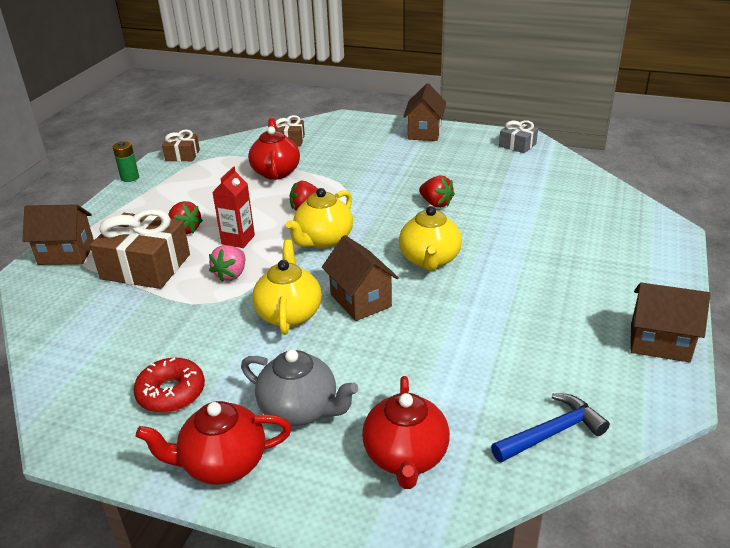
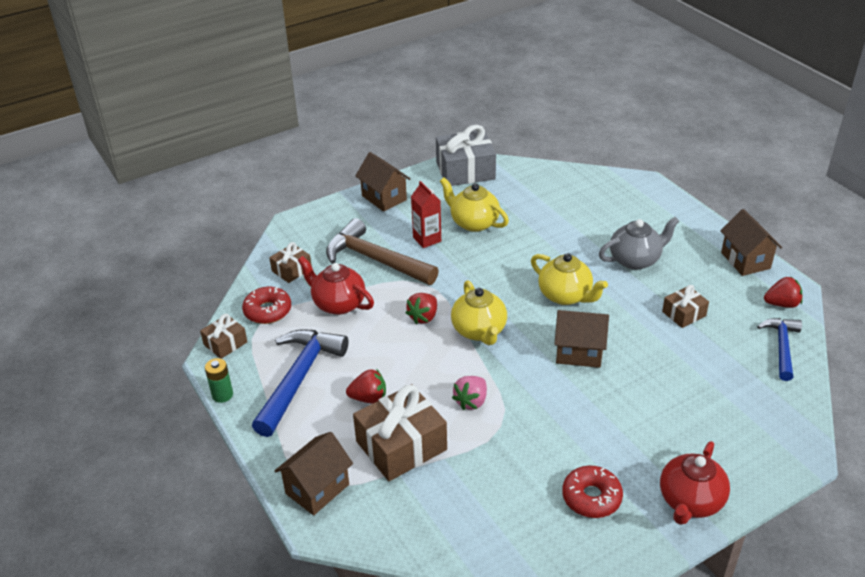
camera: 50 degrees left, 5 degrees up
pink strawberry [209,245,245,282] -> pink strawberry turned 60 degrees clockwise [452,376,487,410]
red carton [212,167,255,248] -> red carton moved to [411,181,441,248]
grey teapot [241,349,358,426] -> grey teapot moved to [599,217,679,270]
yellow teapot [252,240,322,335] -> yellow teapot moved to [440,177,509,232]
red teapot [362,376,450,489] -> none
red strawberry [419,175,455,208] -> red strawberry moved to [764,276,803,308]
grey gift [499,120,538,153] -> grey gift [436,125,496,186], size x1.88
brown house [631,283,710,362] -> brown house turned 75 degrees counterclockwise [720,209,782,276]
none -> red donut [242,287,291,324]
none -> blue hammer [252,329,349,437]
none -> brown hammer [326,218,439,285]
none -> brown gift [662,285,709,328]

